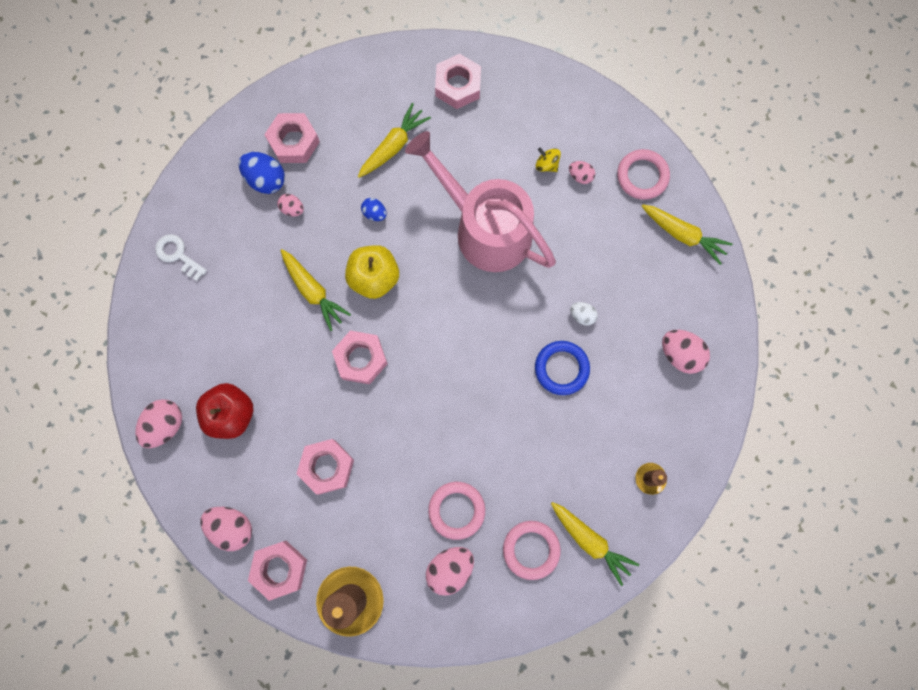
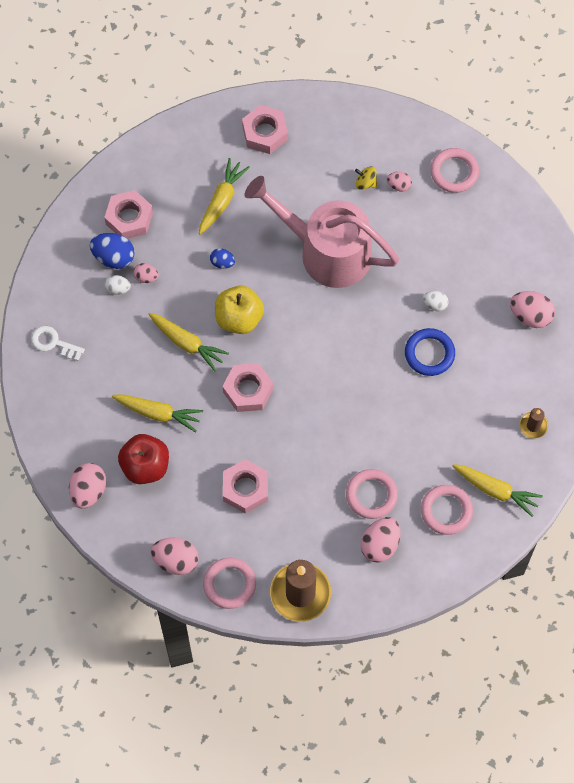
camera: 15 degrees left, 10 degrees down
pink nut [248,541,307,601] -> pink ring [203,557,256,609]
yellow carrot [642,204,733,265] -> yellow carrot moved to [112,394,203,433]
none -> white egg [104,275,131,295]

